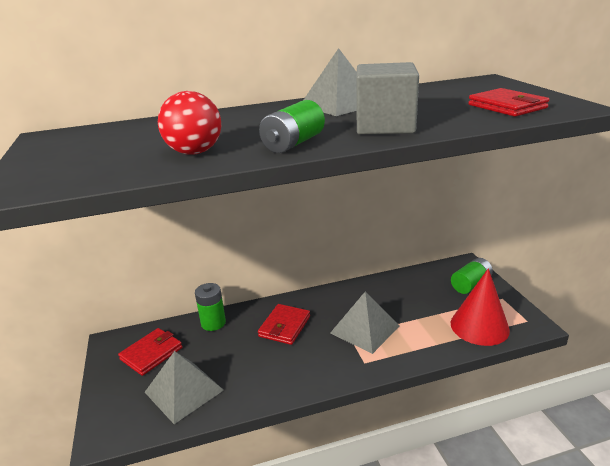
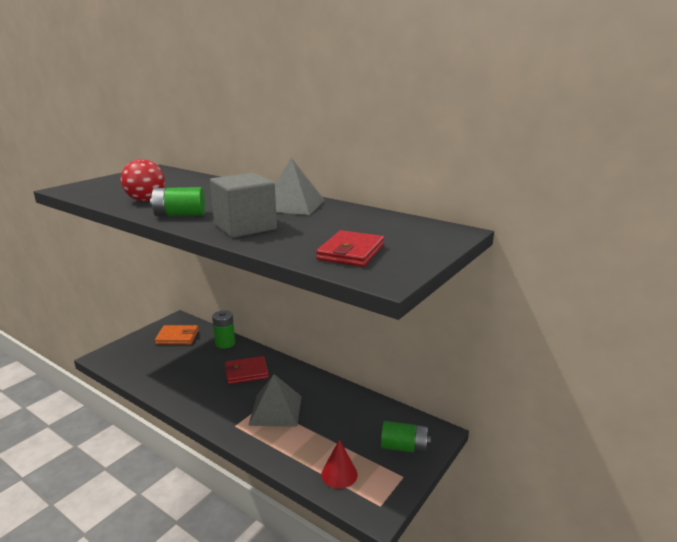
camera: 50 degrees right, 5 degrees down
red wallet [118,328,182,376] -> orange wallet [155,325,199,345]
grey pyramid [145,351,224,424] -> none
red cone [451,268,510,346] -> red cone [321,439,357,489], size x0.59

